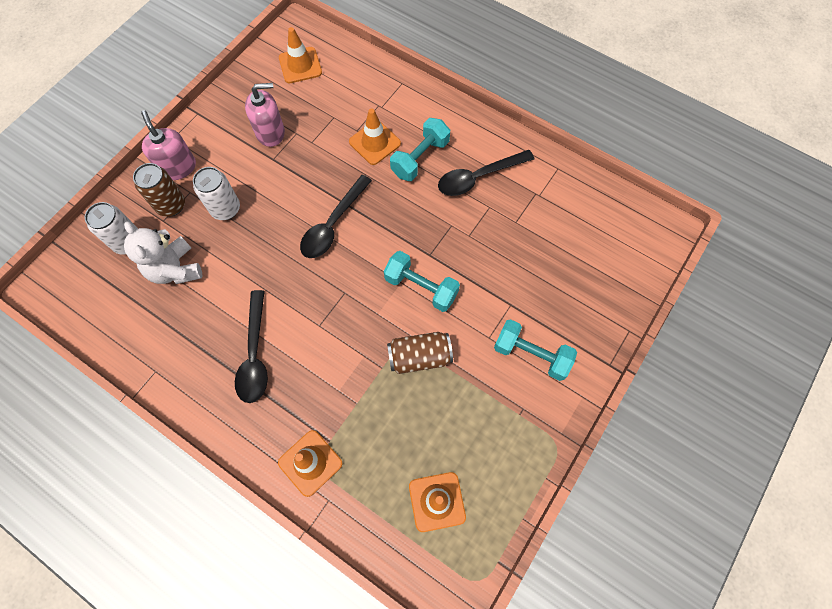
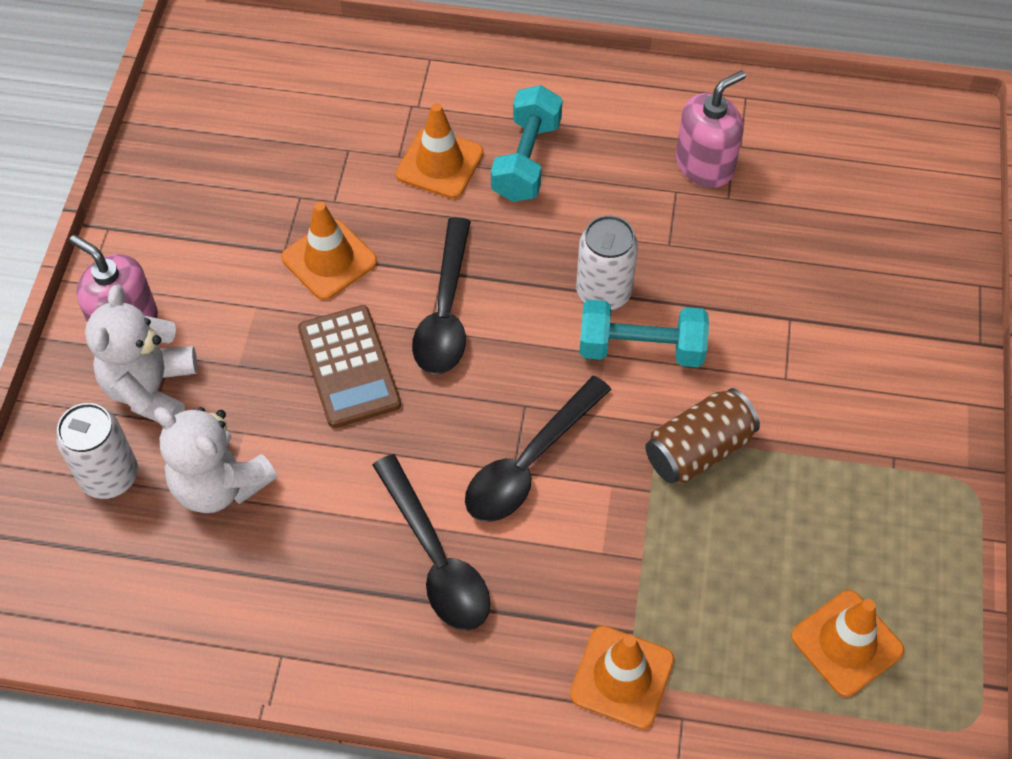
camera: 25 degrees left, 10 degrees down
brown can [133,163,185,217] -> white teddy bear [85,285,197,423]
white can [193,167,240,220] -> white can moved to [576,215,638,310]
pink soap dispenser [245,83,285,147] -> pink soap dispenser moved to [676,70,746,187]
orange traffic cone [279,27,322,83] -> orange traffic cone moved to [281,202,377,300]
black spoon [438,150,534,196] -> black spoon moved to [465,376,611,522]
turquoise dumbbell [494,319,577,381] -> none
none -> brown calculator [298,305,401,428]

